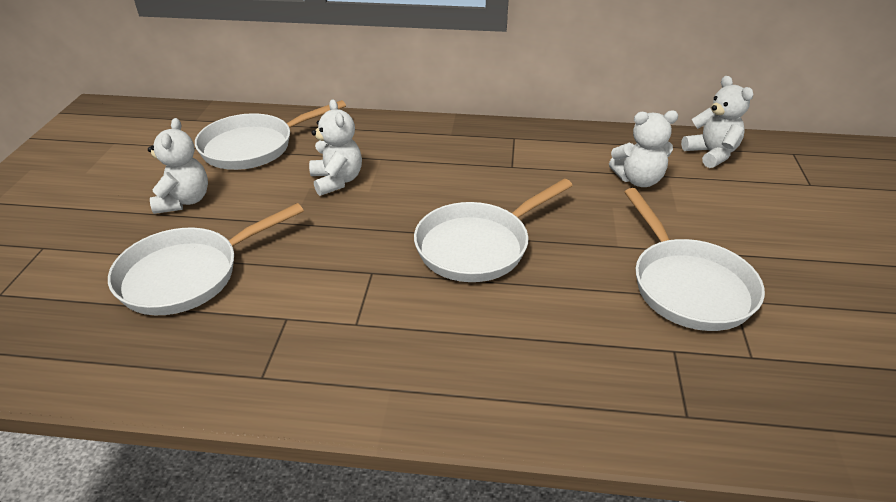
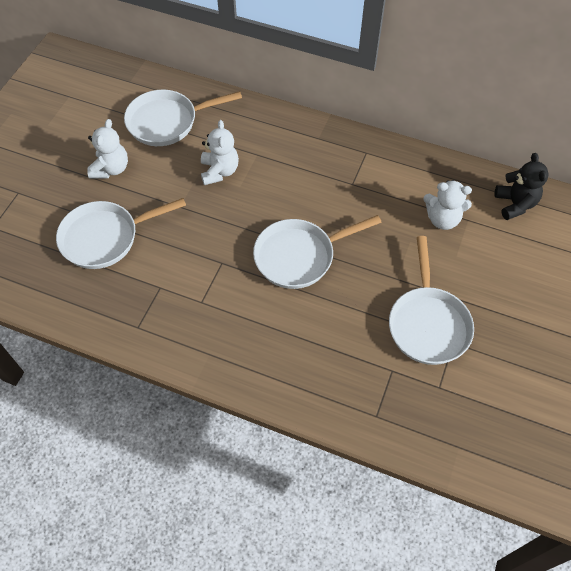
camera: 15 degrees right, 20 degrees up
white teddy bear [681,76,754,168] -> black teddy bear [494,153,549,220]

